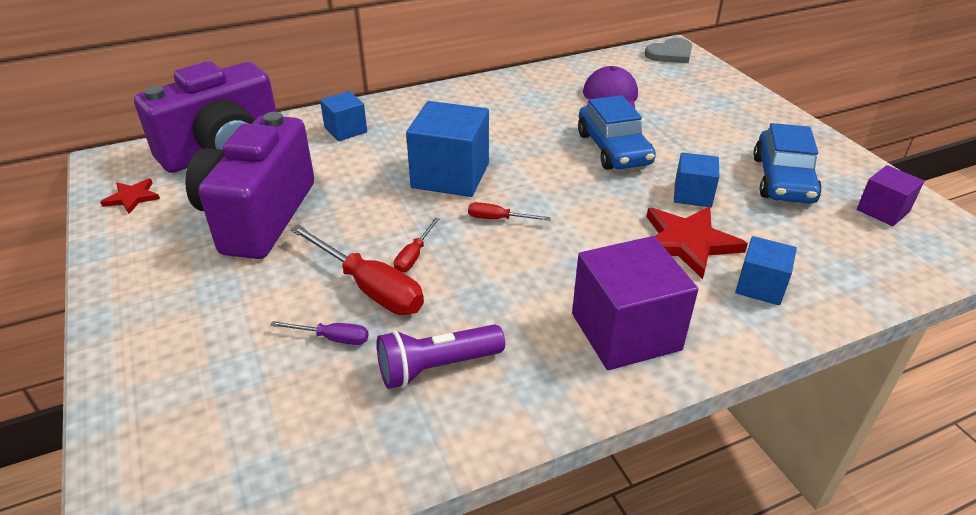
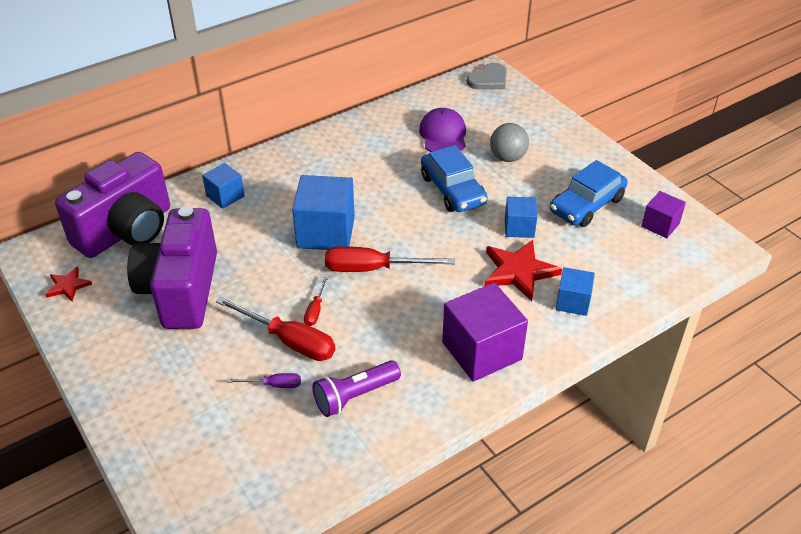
camera: 10 degrees left, 5 degrees up
red screwdriver [468,202,551,221] -> red screwdriver [325,246,455,272], size x1.99
blue car [753,123,822,204] -> blue car turned 45 degrees clockwise [550,160,628,227]
none -> grey ball [490,123,529,162]

